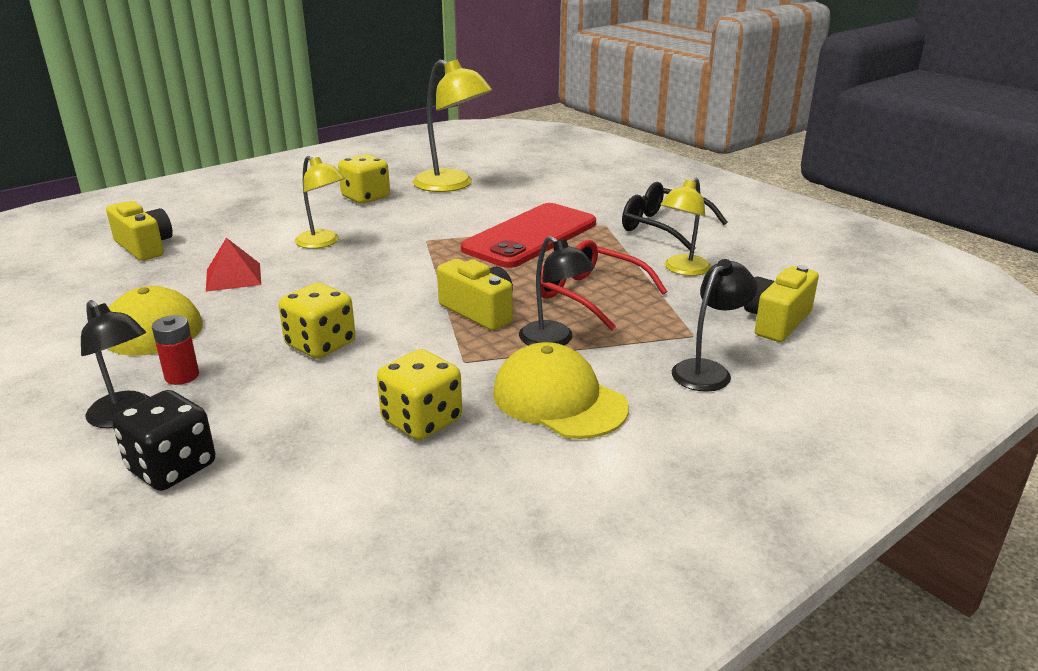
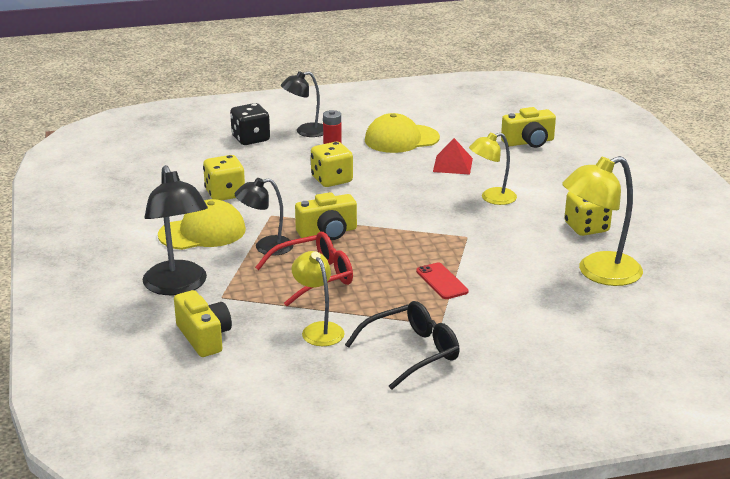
camera: 115 degrees right, 0 degrees up
red phone [461,203,596,268] -> red phone [416,263,468,299], size x0.46
black lamp [672,259,757,392] -> black lamp [142,165,208,295], size x1.61

